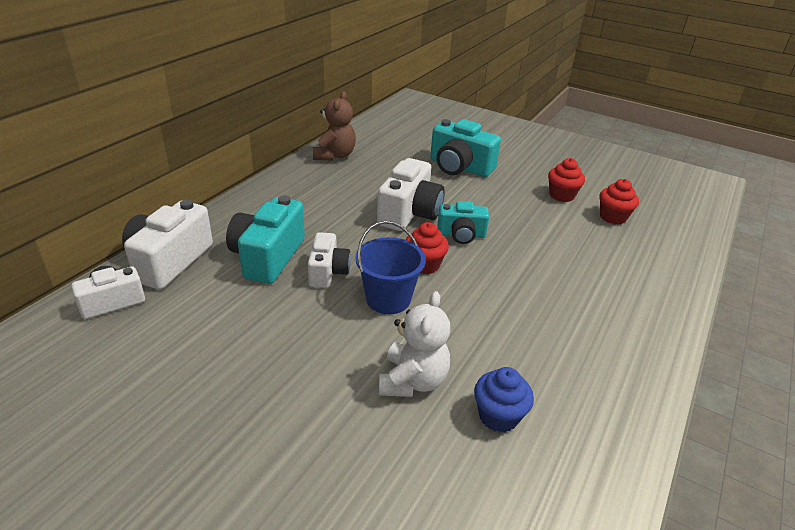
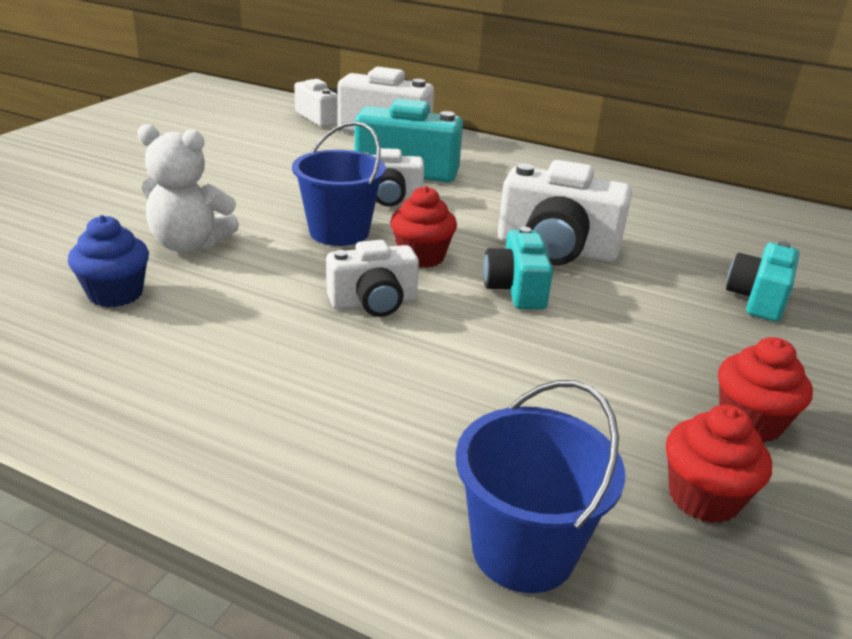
camera: 85 degrees right, 5 degrees down
brown teddy bear [313,91,356,161] -> none
turquoise camera [430,119,501,177] -> turquoise camera [726,241,800,322], size x0.62
none -> white camera [326,240,419,317]
none -> blue bucket [456,380,625,593]

